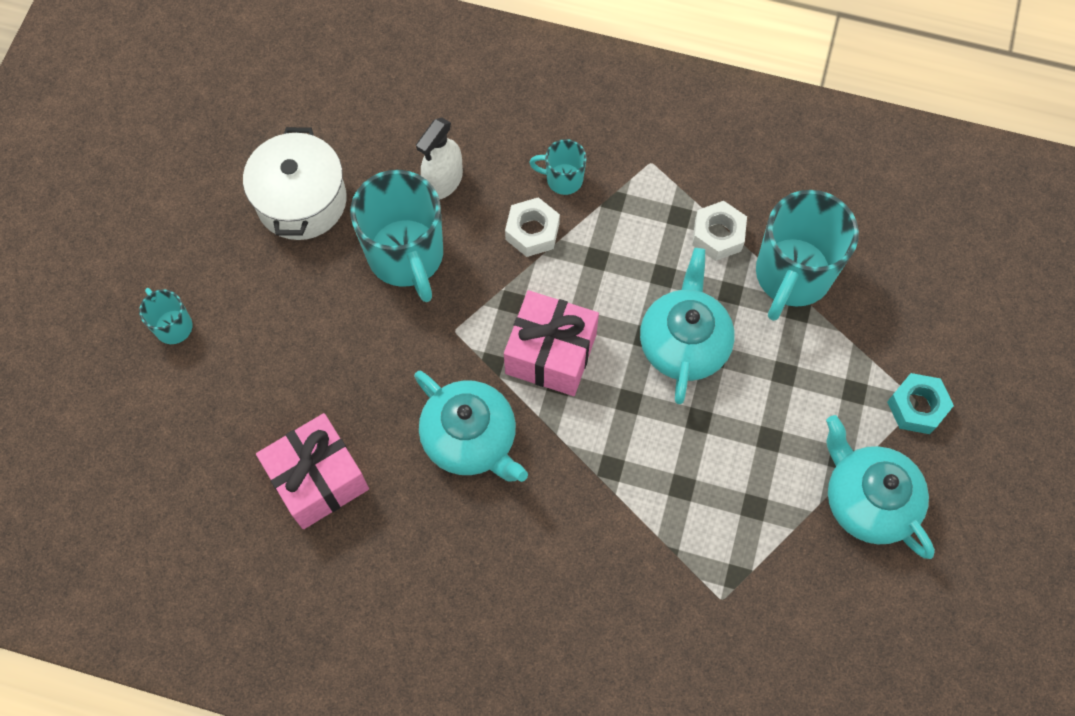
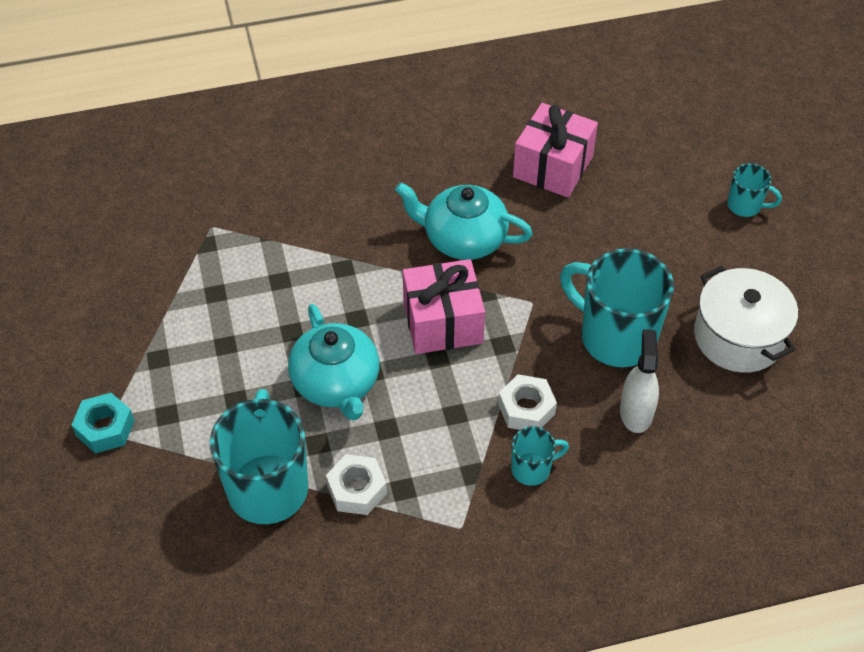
camera: 150 degrees right, 15 degrees down
turquoise teapot [826,415,935,559] -> none

